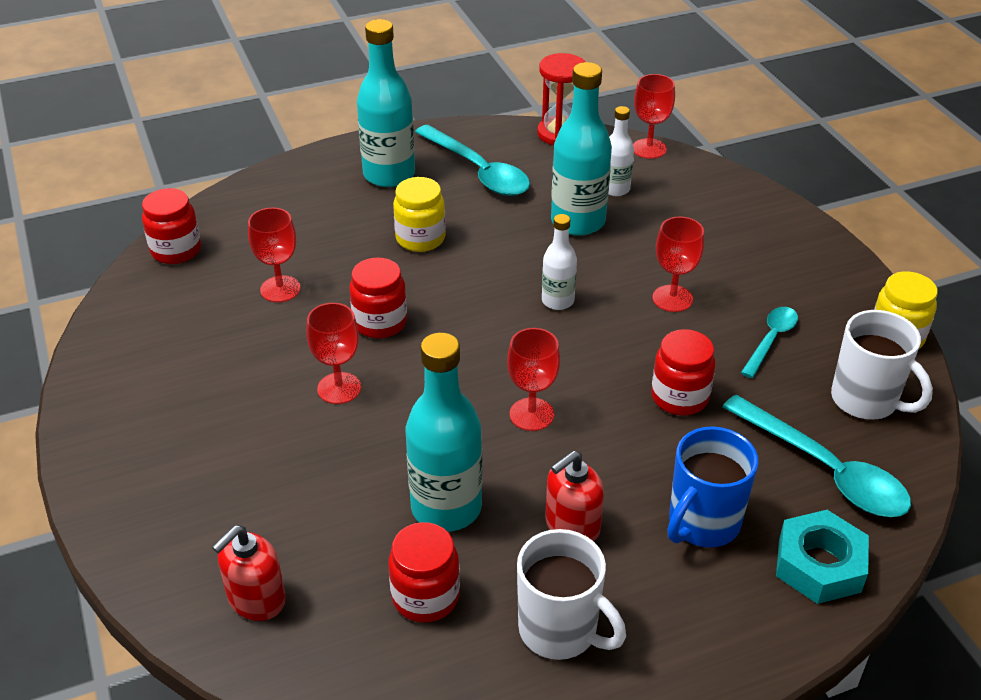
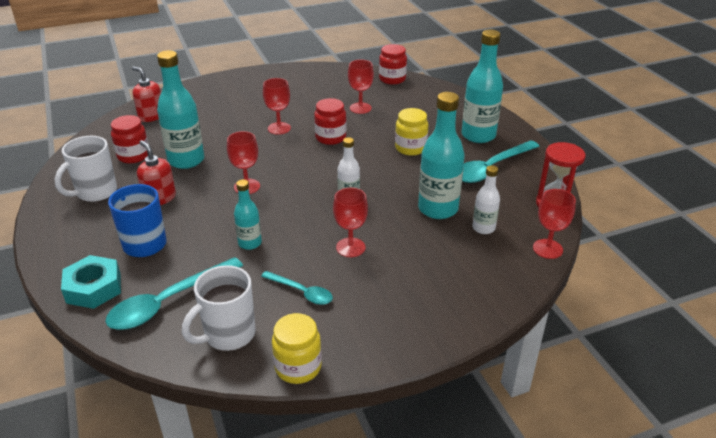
camera: 90 degrees right, 5 degrees down
red jar [651,329,715,416] -> turquoise bottle [234,180,262,250]

